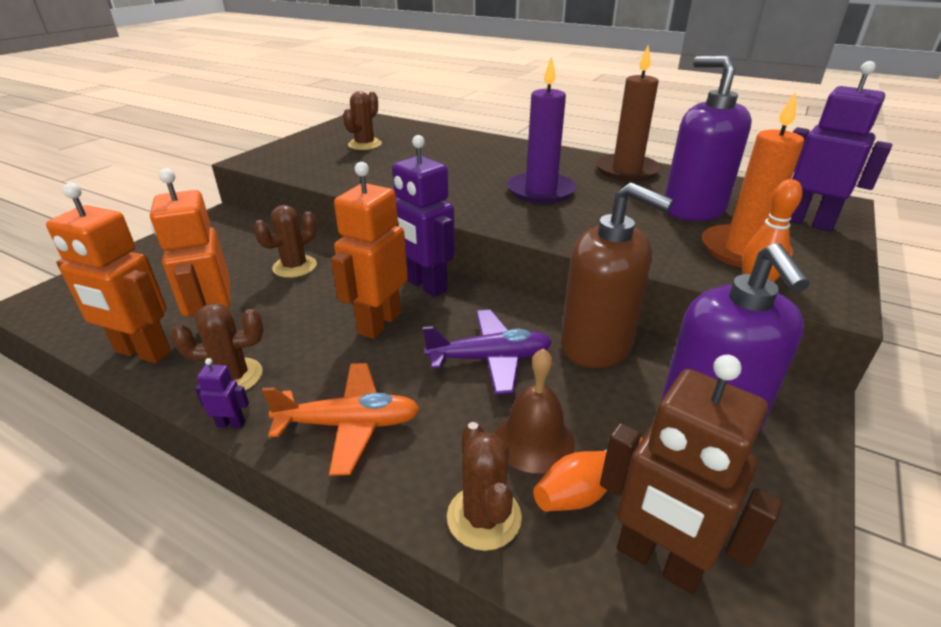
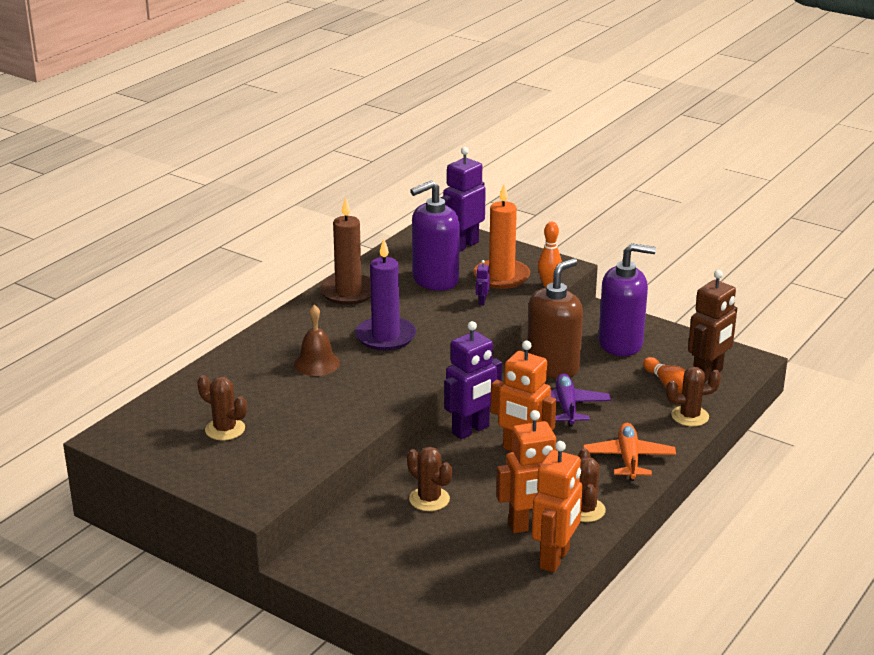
camera: 85 degrees left, 5 degrees down
purple robot [195,358,249,429] -> purple robot moved to [476,260,490,305]
brown bell [495,348,575,473] -> brown bell moved to [294,305,340,376]

